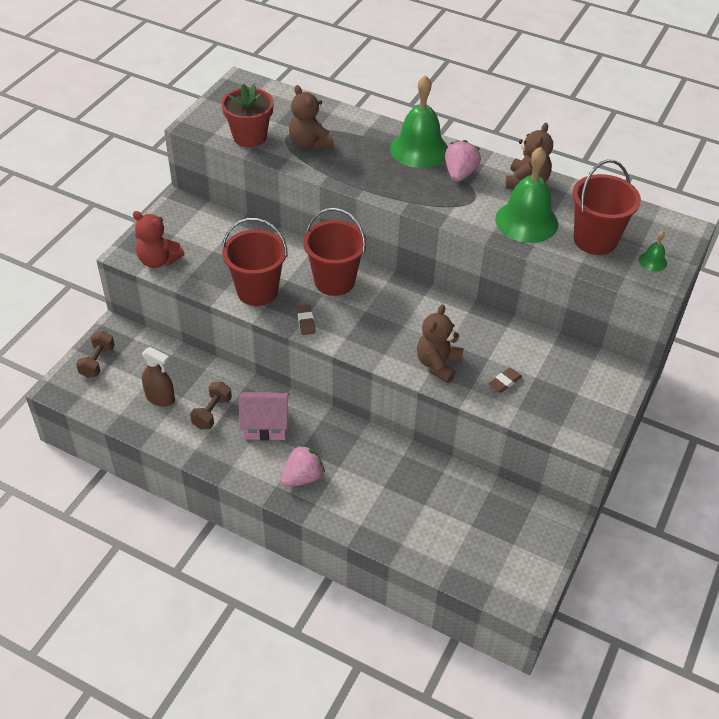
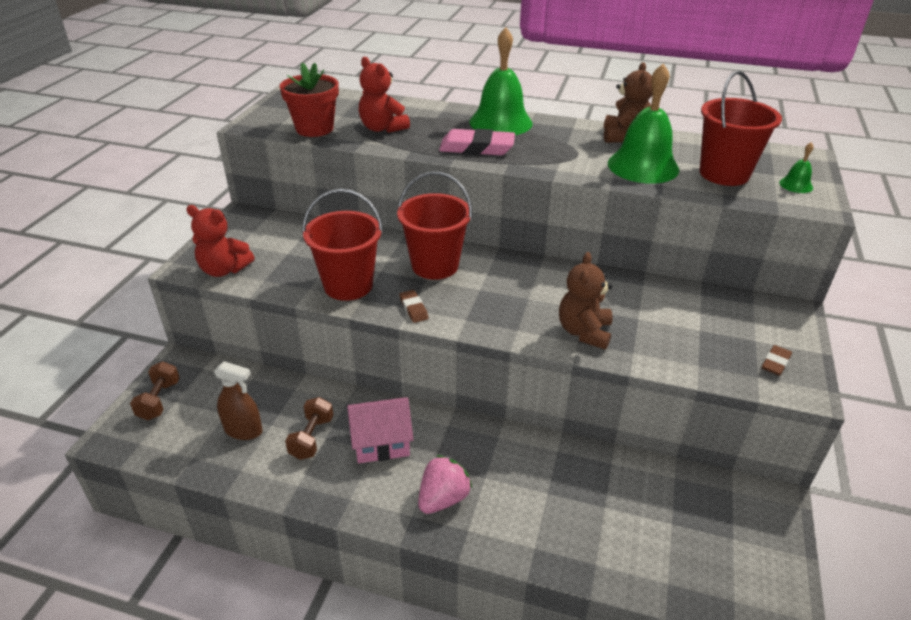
camera: 10 degrees left, 10 degrees down
brown teddy bear [289,85,334,151] -> red teddy bear [359,57,410,133]
pink strawberry [445,140,481,182] -> none
brown eraser [488,368,522,393] -> brown eraser moved to [762,345,792,376]
none -> pink eraser [439,129,515,155]

